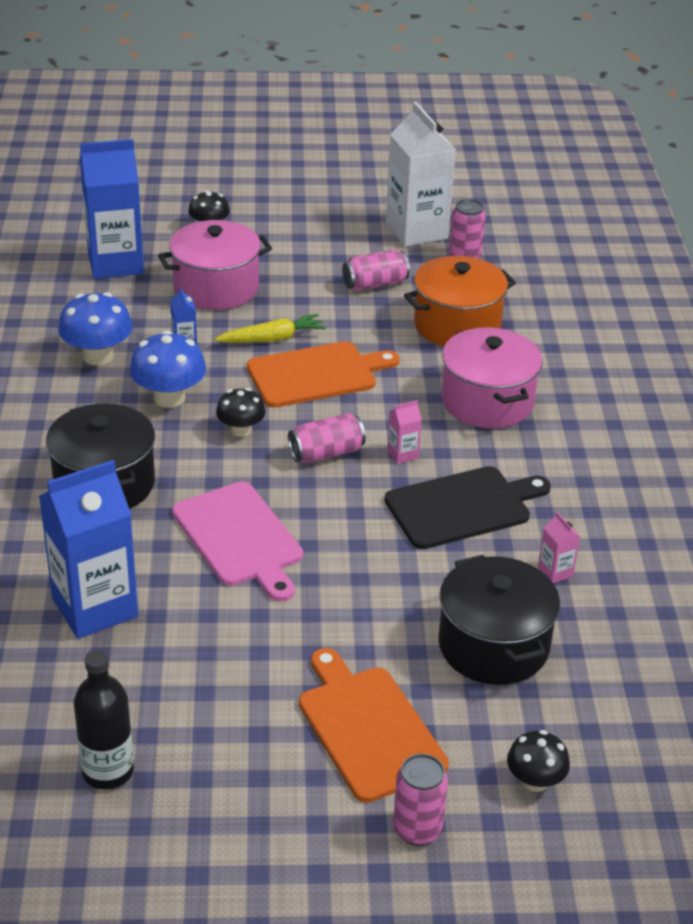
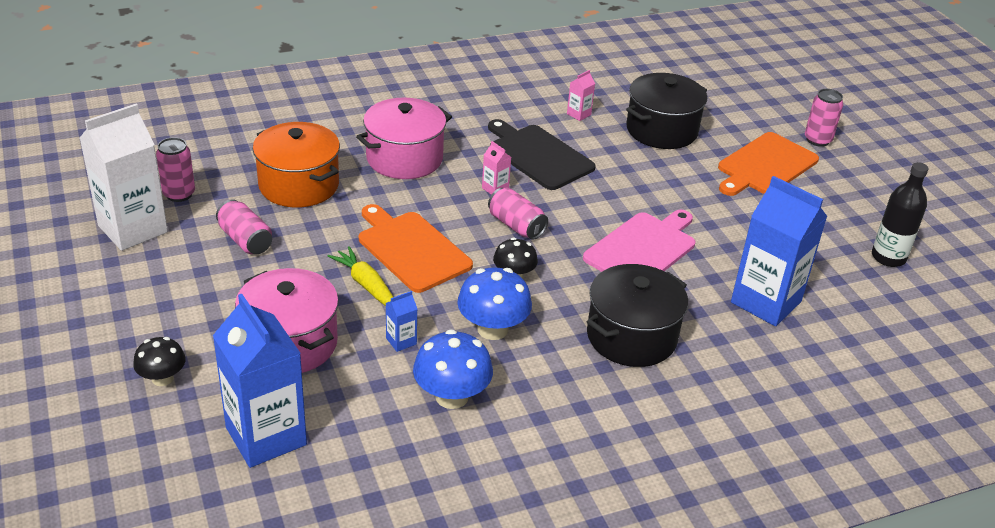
camera: 110 degrees left, 0 degrees up
black mushroom [507,730,570,792] -> none

